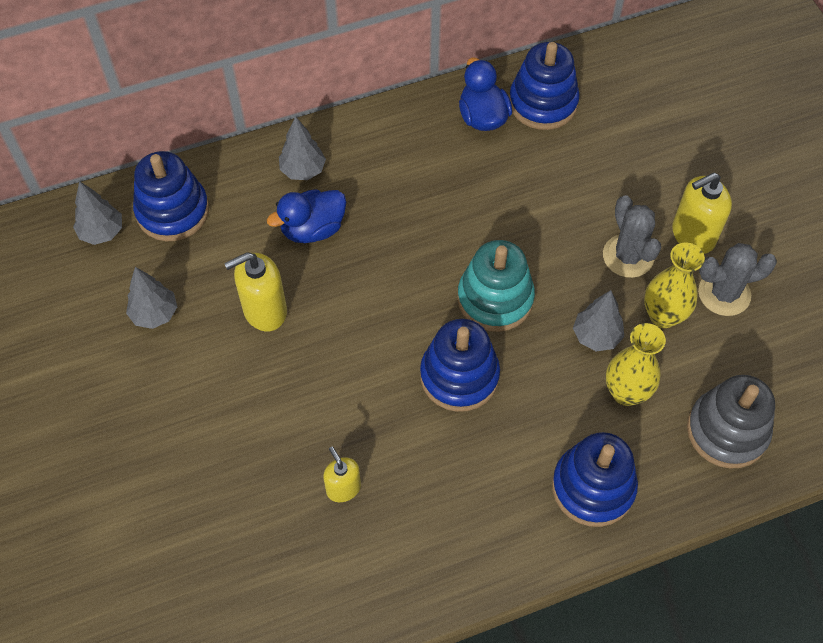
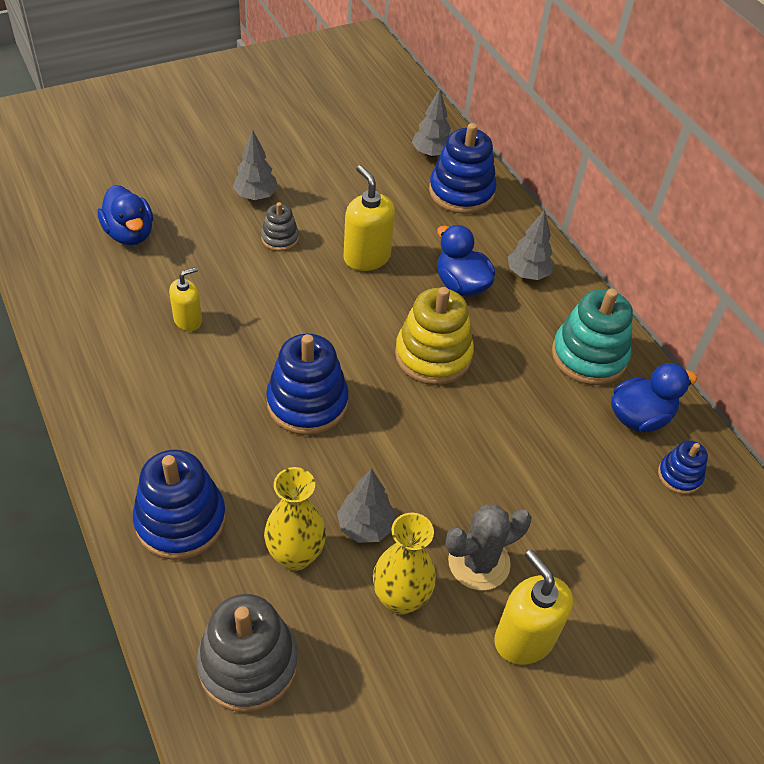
camera: 80 degrees right, 10 degrees down
grey tree [126,267,177,329] -> grey tree moved to [233,130,278,200]
turquoise stacking toy [457,240,535,332] -> turquoise stacking toy moved to [552,288,633,385]
blue stacking toy [509,42,580,130] -> blue stacking toy [658,440,708,494], size x0.53
grey cactus [698,243,777,316] -> none
none -> blue duck [98,185,153,245]
none -> grey stacking toy [261,202,299,251]
none -> yellow stacking toy [395,287,474,385]

